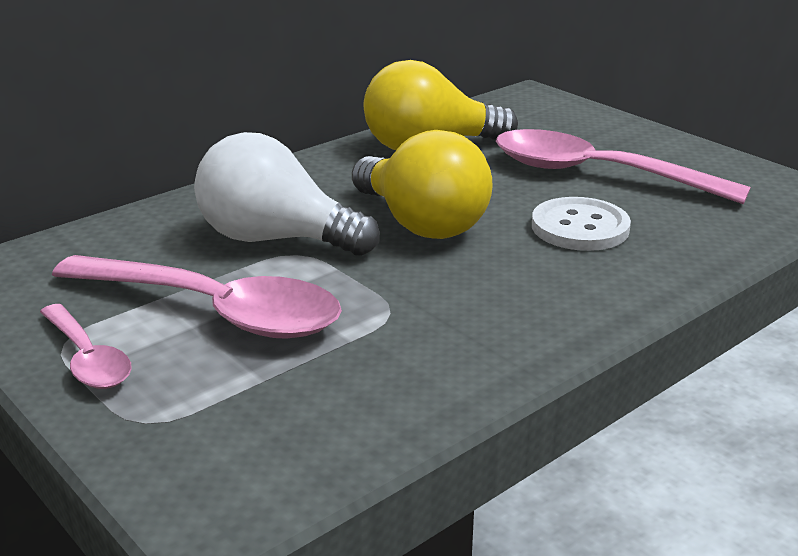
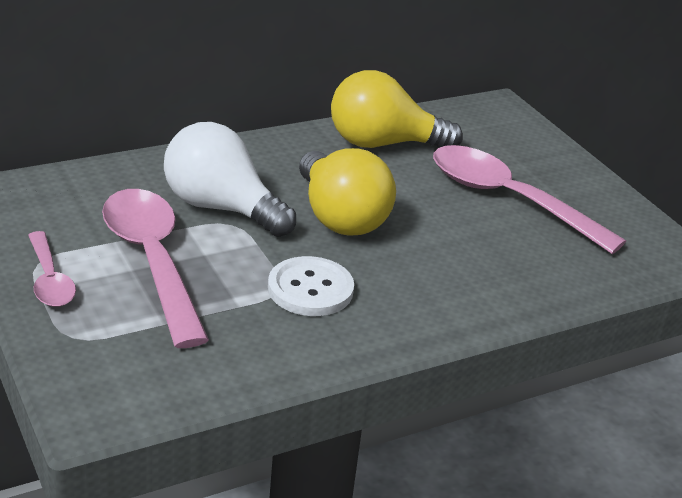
camera: 10 degrees right, 5 degrees up
pink spoon [52,255,342,339] -> pink spoon turned 150 degrees counterclockwise [102,189,209,348]
white button [532,197,631,251] -> white button moved to [268,256,354,316]

